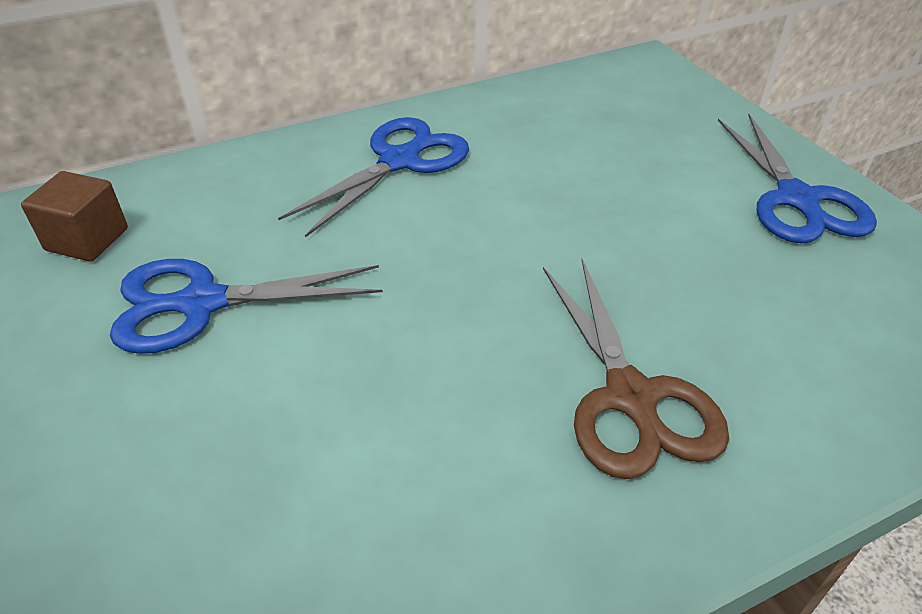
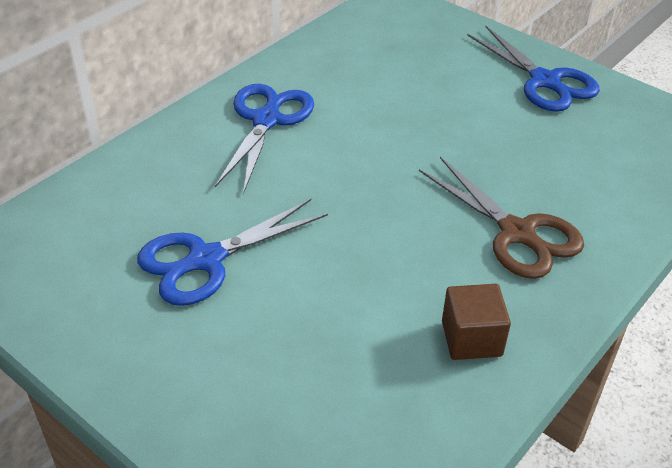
camera: 25 degrees left, 0 degrees up
brown cube [21,171,128,262] -> brown cube moved to [442,284,511,360]

